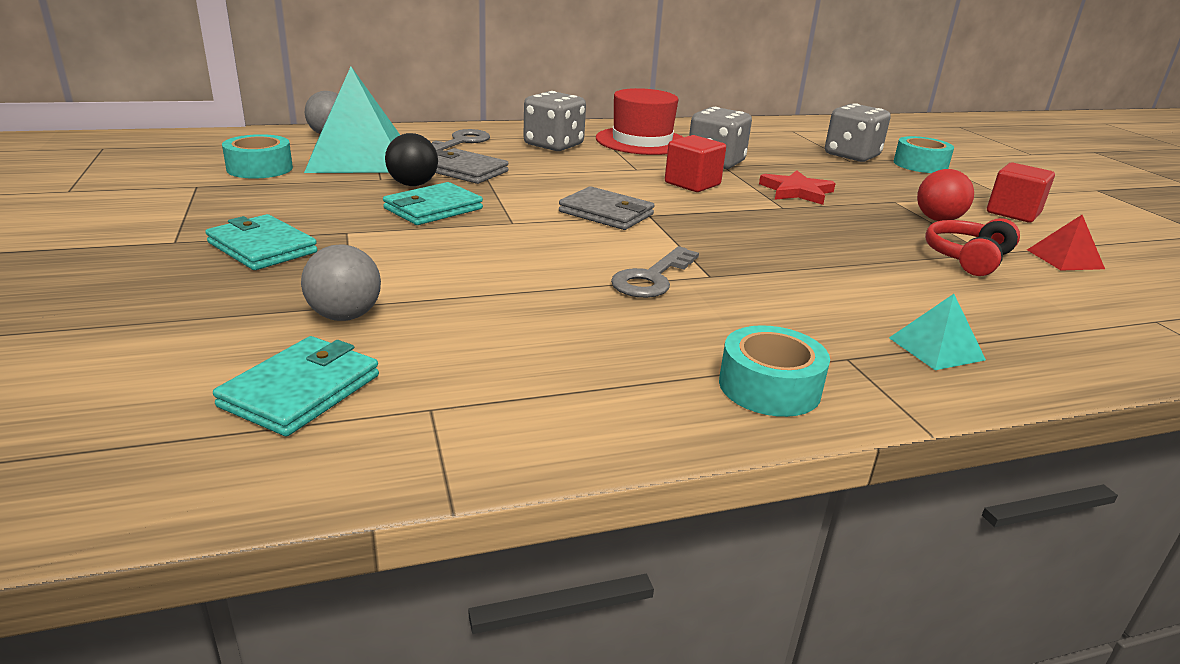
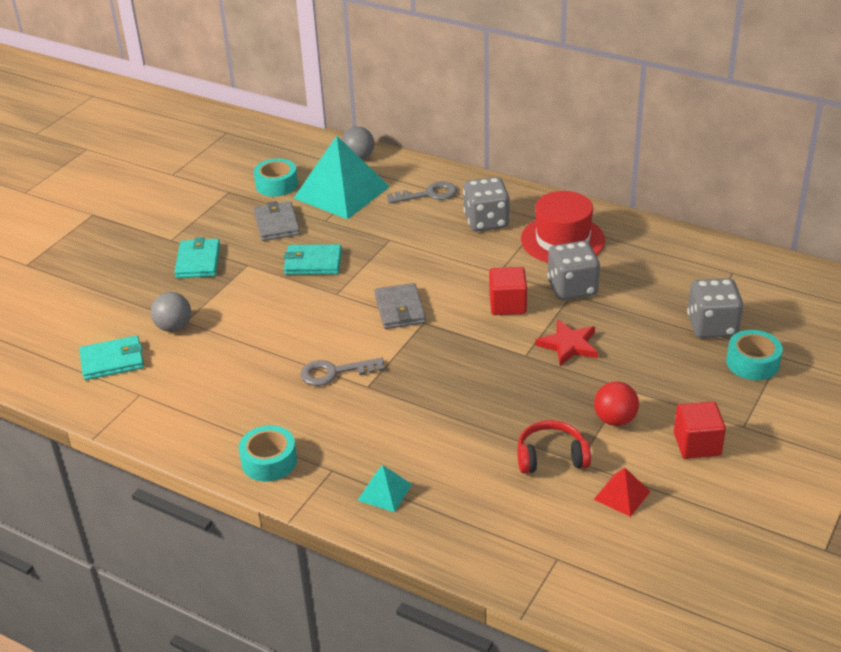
camera: 50 degrees right, 10 degrees up
black ball [385,133,438,186] -> none
grey wallet [435,148,509,184] -> grey wallet moved to [254,201,300,241]

